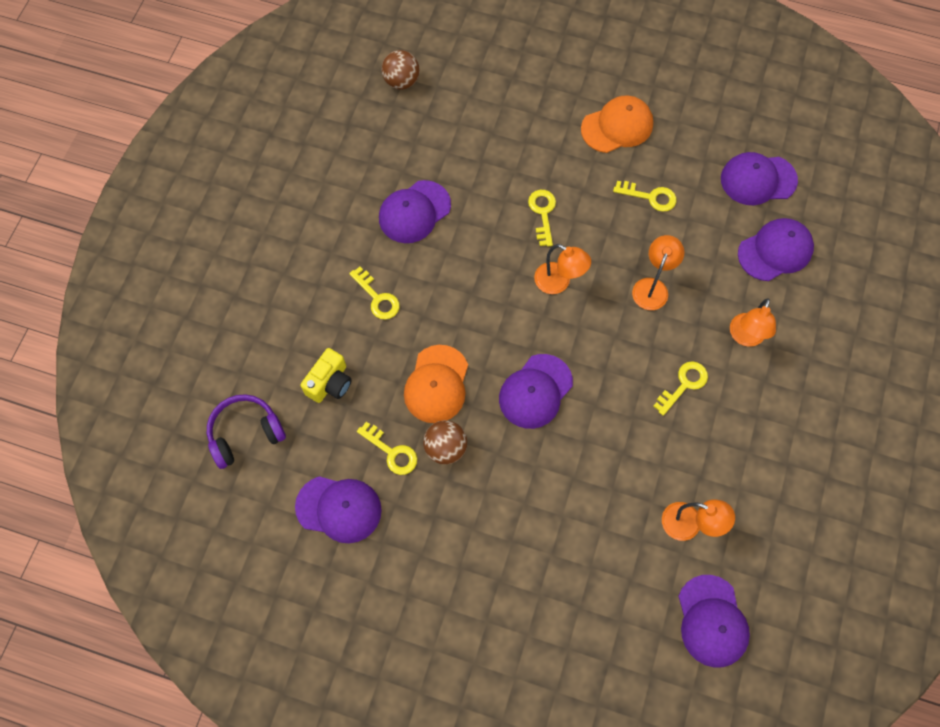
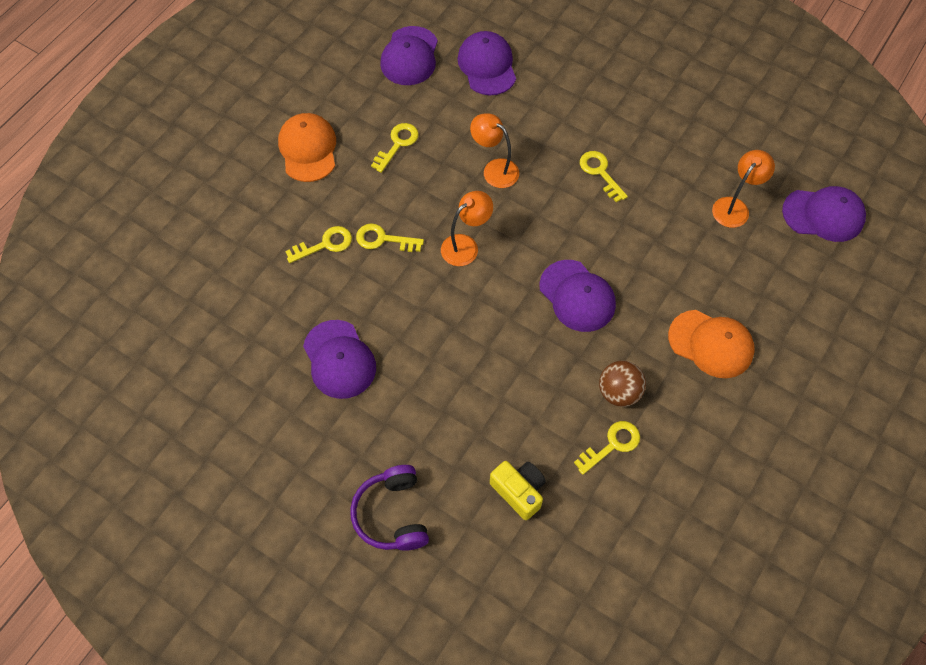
camera: 75 degrees left, 5 degrees down
purple headphones [207,394,286,469] -> purple headphones moved to [350,465,429,551]
purple cap [295,476,382,543] -> none
yellow key [349,267,400,320] -> yellow key moved to [285,226,352,263]
brown ball [382,50,420,90] -> none
orange cap [404,345,468,423] -> orange cap moved to [668,310,755,378]
orange lamp [730,298,776,347] -> none

